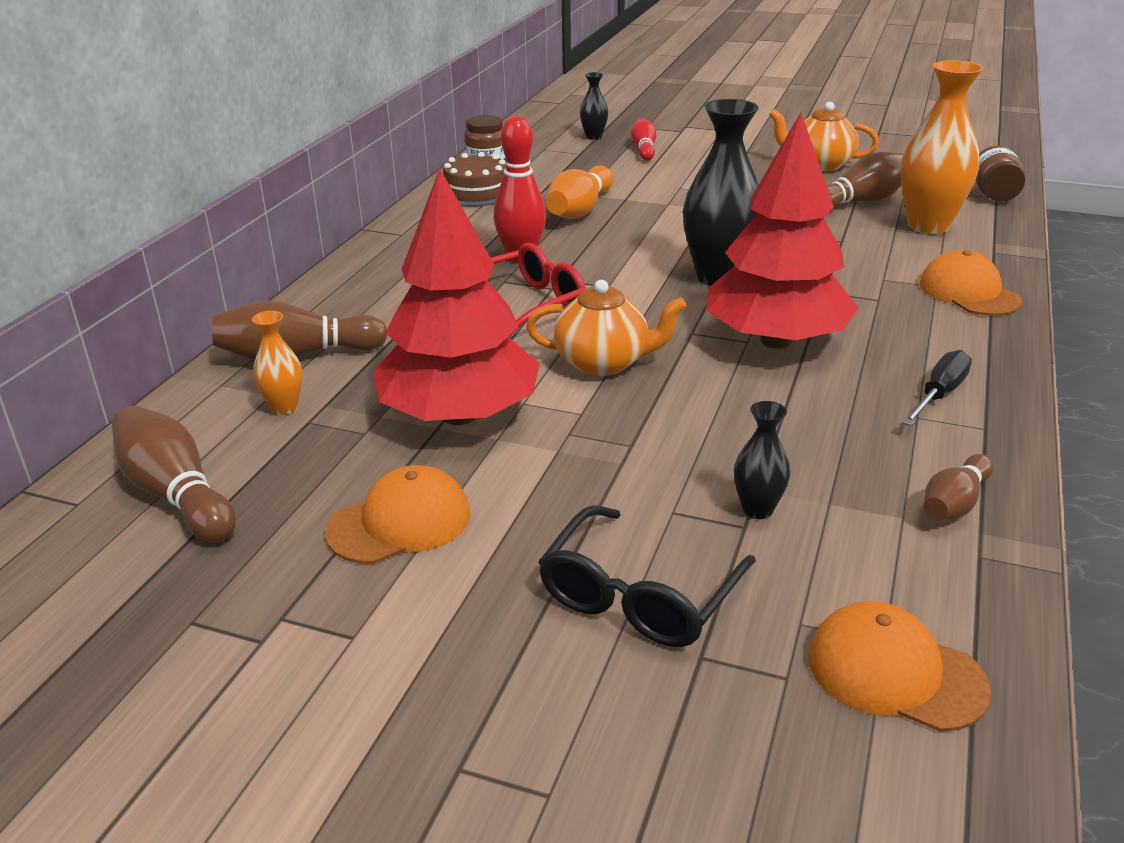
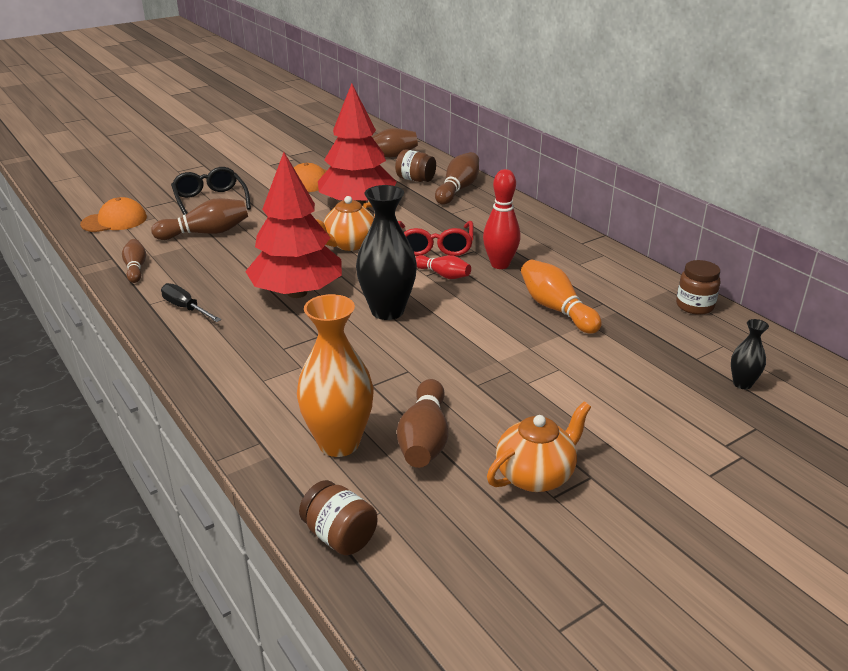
camera: 125 degrees right, 0 degrees up
orange vase [252,311,303,415] -> brown jar [395,149,436,182]
brown cake [443,152,507,206] -> none
red bowling pin [631,118,657,161] -> red bowling pin moved to [415,255,471,279]
black vase [734,401,790,519] -> brown bowling pin [151,198,248,240]
black screwdriver [902,350,972,426] -> black screwdriver turned 150 degrees clockwise [161,283,221,322]
orange cap [919,250,1023,316] -> none

